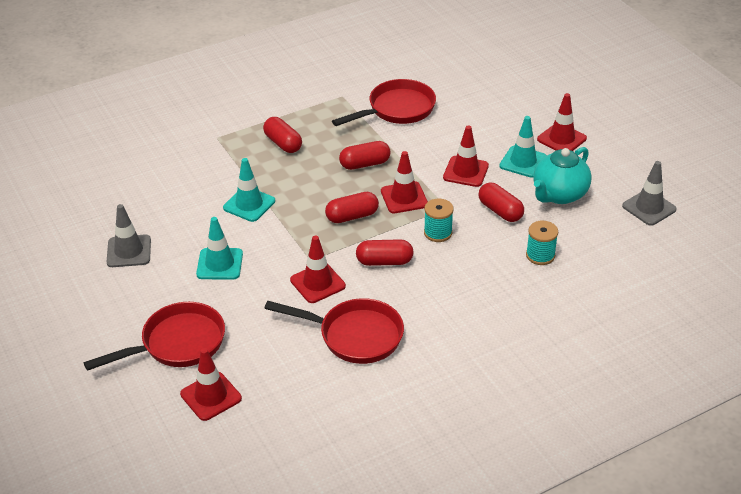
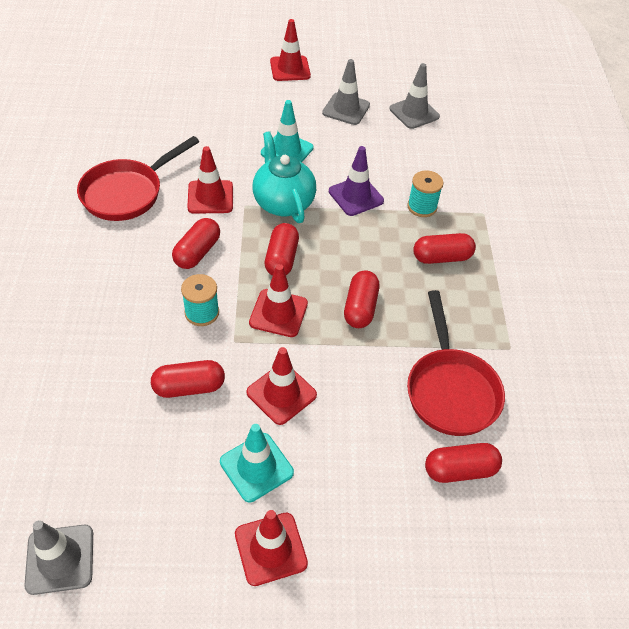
camera: 115 degrees right, 10 degrees up
red pan [84,302,225,371] -> none
red traffic cone [180,348,242,421] -> red traffic cone moved to [270,19,311,81]
turquoise traffic cone [223,158,275,222] -> purple traffic cone [329,146,384,216]
turquoise spool [526,221,558,265] -> turquoise spool moved to [407,170,443,217]
turquoise teapot [533,147,591,204] -> turquoise teapot moved to [253,131,316,223]
none -> grey traffic cone [389,63,440,129]
none -> red capsule [425,443,502,483]

